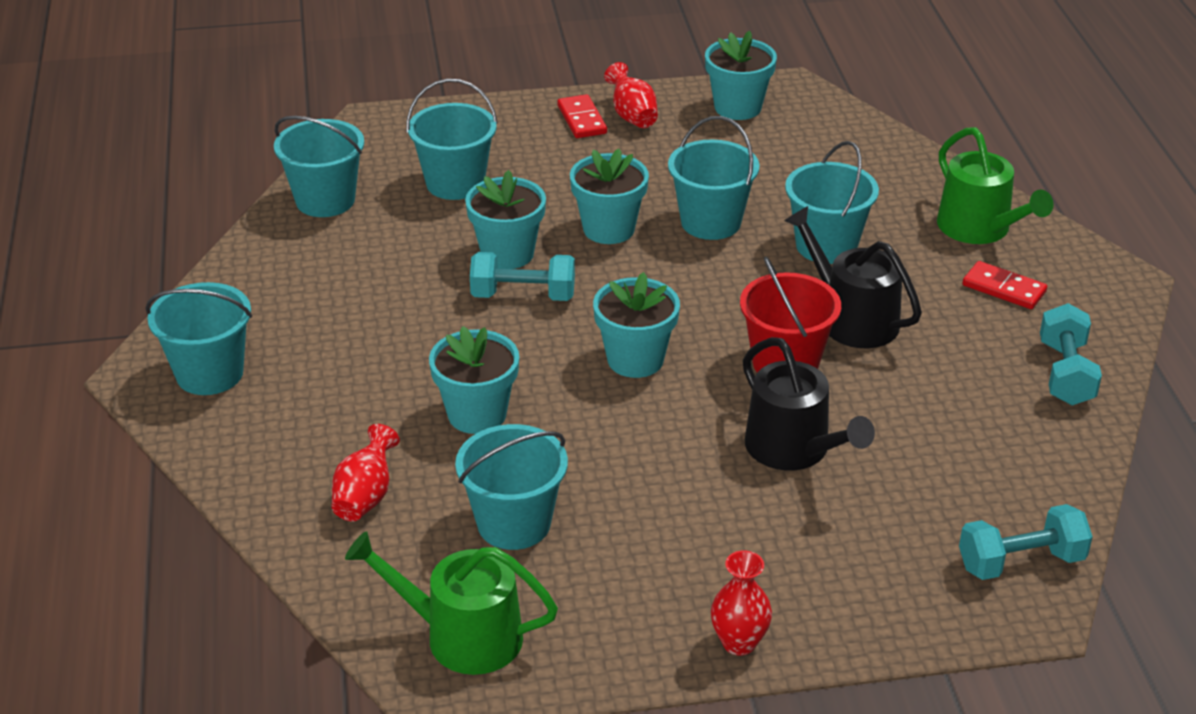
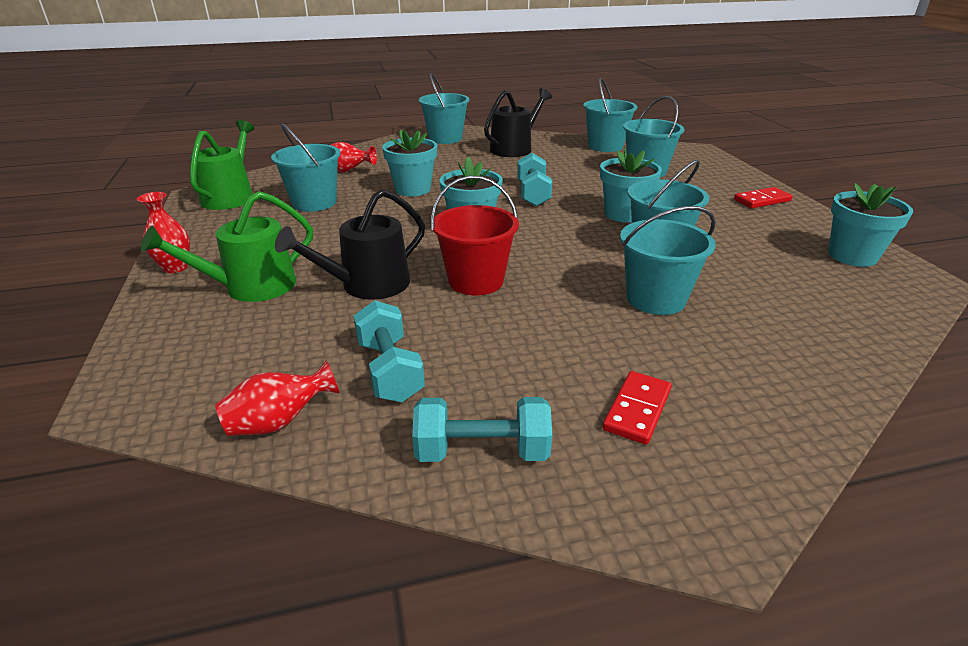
camera: 85 degrees right, 5 degrees down
turquoise flower pot [465,170,546,269] -> none
red vase [604,62,658,128] -> red vase moved to [215,360,340,436]
black watering can [784,206,922,348] -> black watering can moved to [484,88,552,157]
green watering can [937,127,1054,244] -> green watering can moved to [141,191,313,302]
turquoise dumbbell [959,504,1093,580] -> turquoise dumbbell moved to [353,300,425,402]

